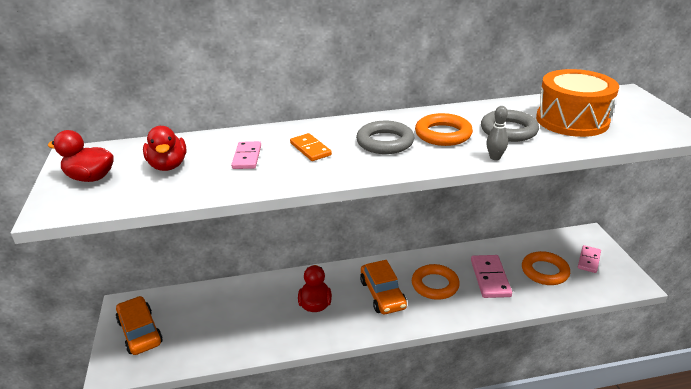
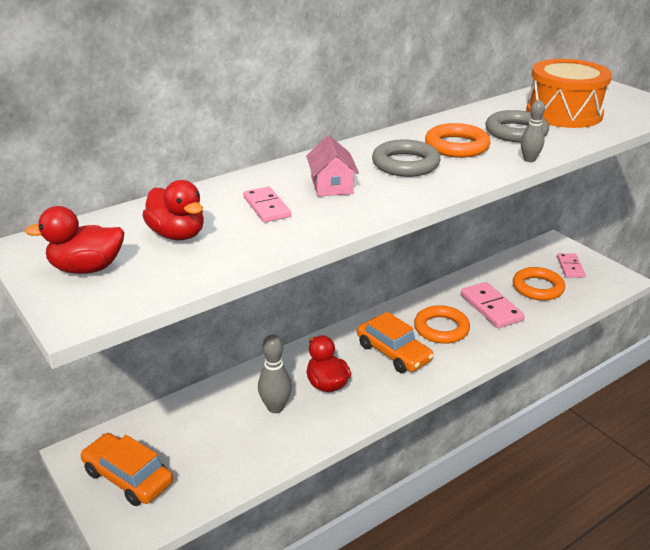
camera: 25 degrees left, 0 degrees up
orange domino [290,133,332,161] -> pink house [306,135,359,196]
none -> grey bowling pin [258,334,292,413]

